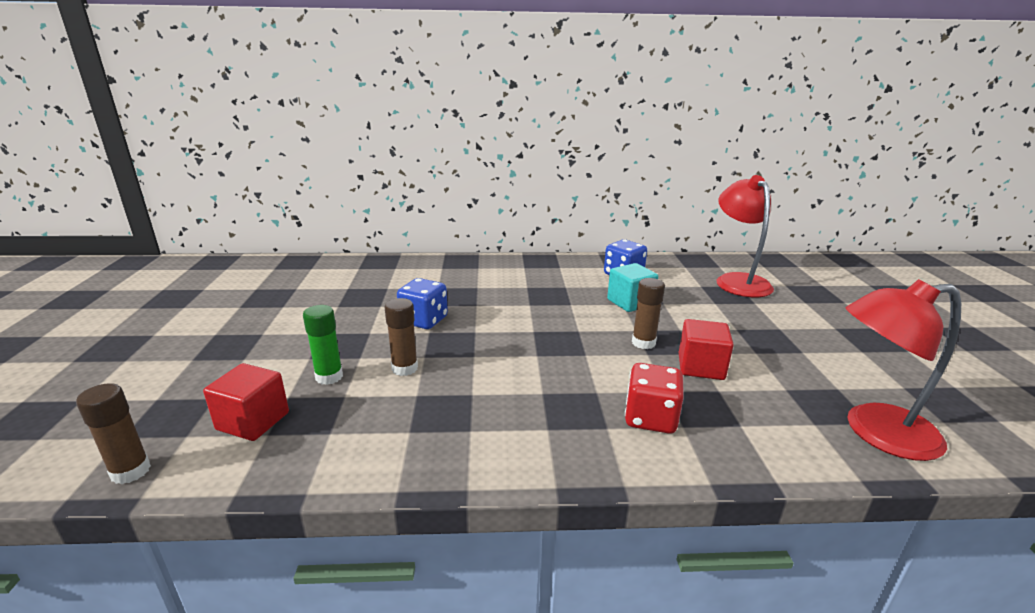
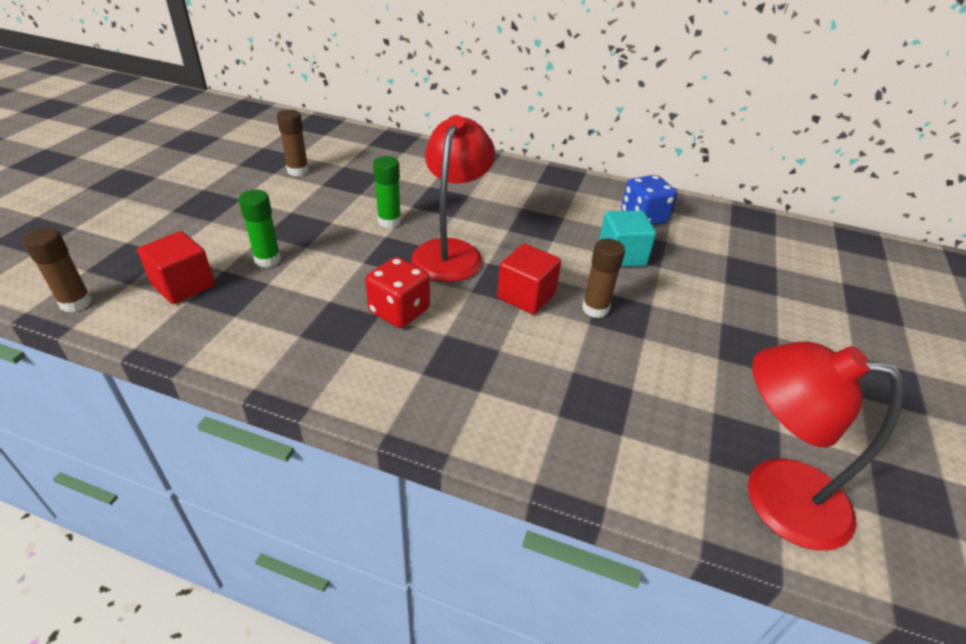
camera: 20 degrees right, 15 degrees up
brown glue stick [384,298,418,376] -> brown glue stick moved to [277,109,309,176]
blue dice [397,278,448,329] -> green glue stick [373,156,401,228]
red dice [625,363,684,433] -> red dice moved to [365,257,430,328]
red cube [679,319,734,380] -> red cube moved to [497,244,561,315]
red lamp [716,175,774,297] -> red lamp moved to [411,115,495,282]

